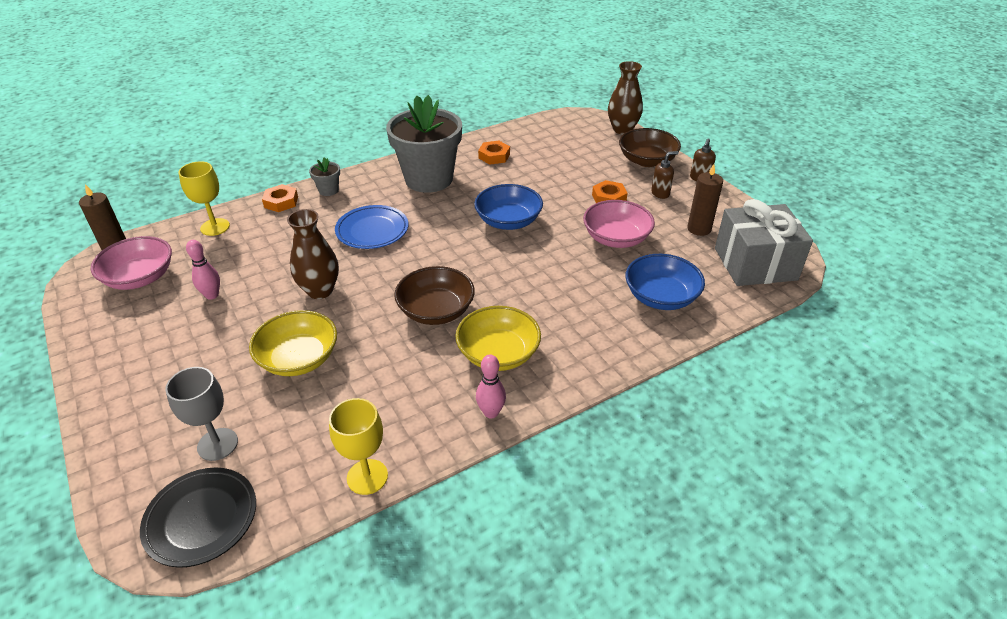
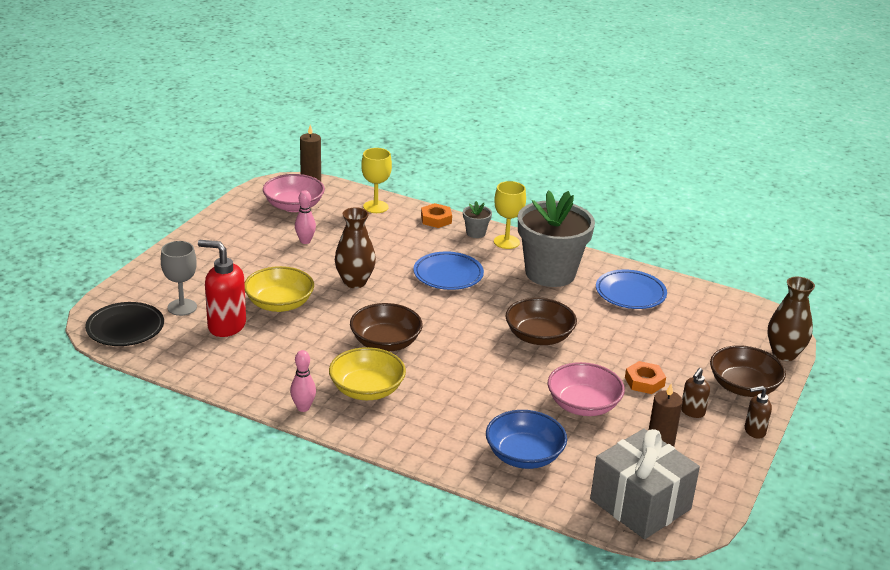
camera: 55 degrees right, 10 degrees down
yellow goblet [329,398,388,495] -> yellow goblet moved to [494,181,526,249]
blue bowl [474,184,543,230] -> brown bowl [505,298,577,345]
orange nut [478,141,510,165] -> blue plate [596,269,667,309]
brown soap dispenser [651,151,679,199] -> brown soap dispenser turned 90 degrees clockwise [681,368,710,418]
none -> red soap dispenser [198,240,246,337]

